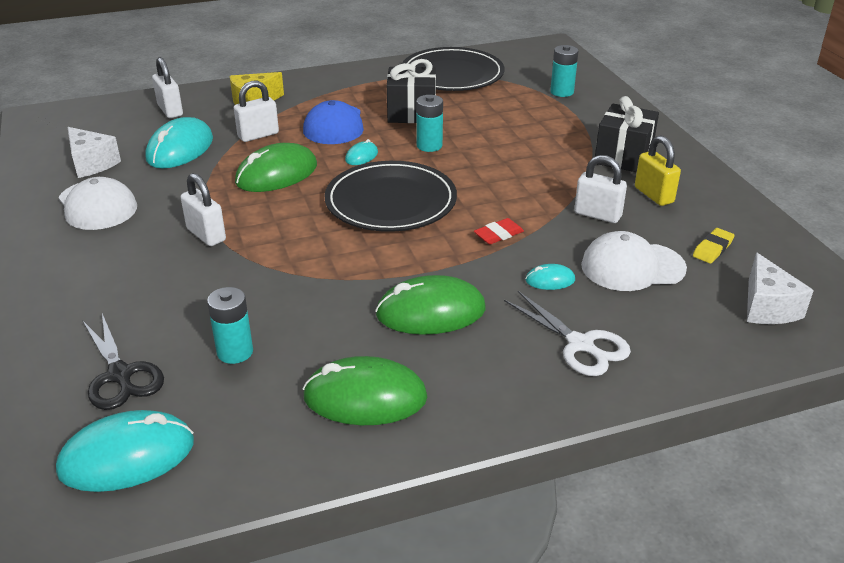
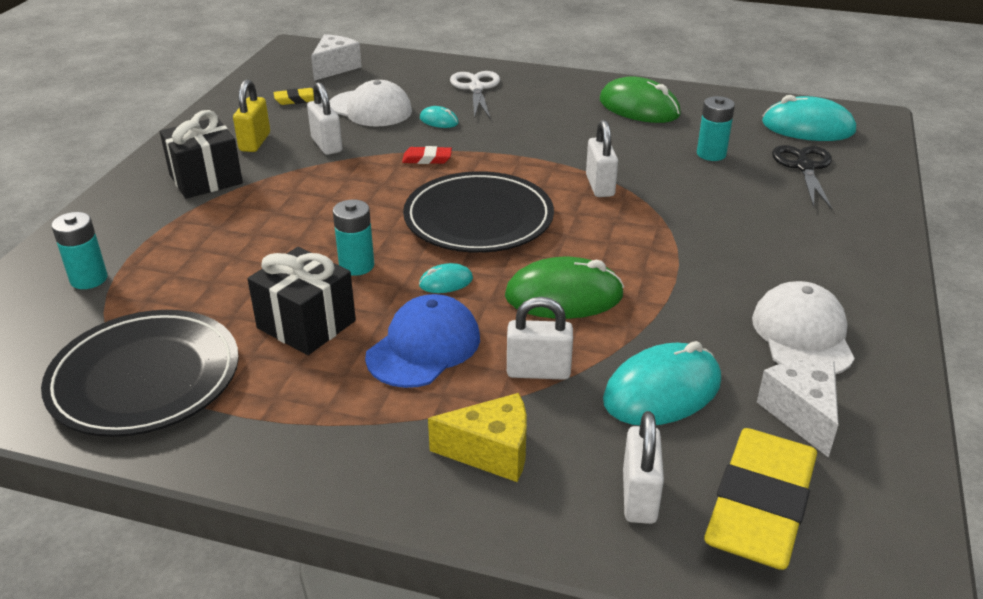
camera: 145 degrees left, 0 degrees up
white padlock [181,173,226,246] -> white padlock moved to [586,120,618,197]
green mouse [375,275,485,335] -> none
none -> yellow eraser [704,428,817,570]

